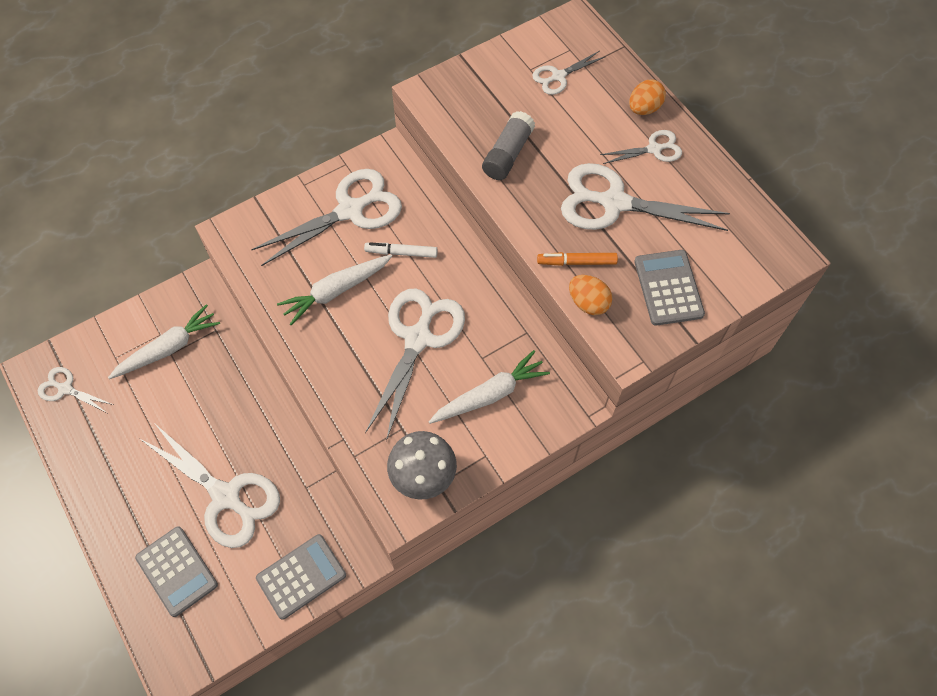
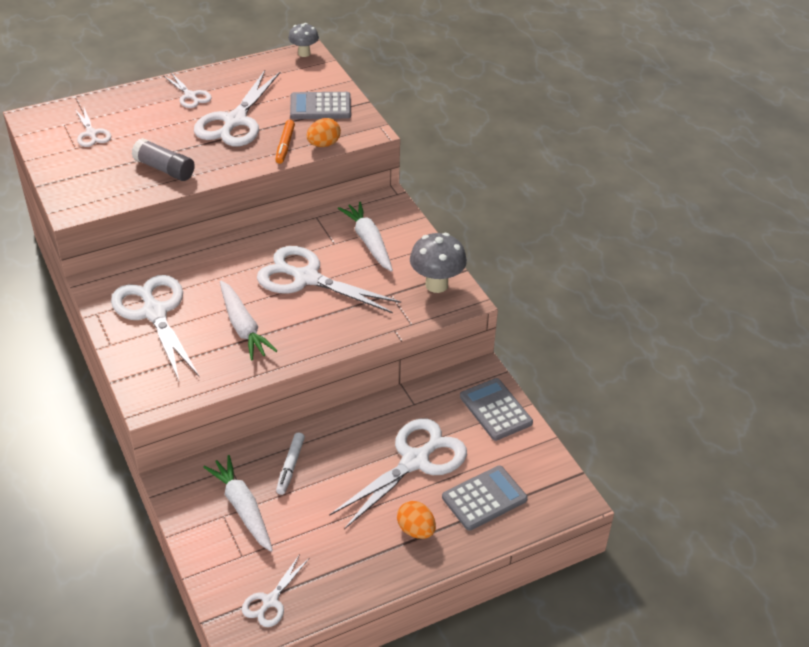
camera: 85 degrees left, 20 degrees down
white marker [364,242,438,258] -> white marker moved to [276,432,305,495]
white scissors [600,130,682,164] -> white scissors turned 150 degrees clockwise [164,73,212,108]
orange egg [629,80,666,115] -> orange egg moved to [397,501,436,539]
none -> grey mushroom [288,23,319,57]

